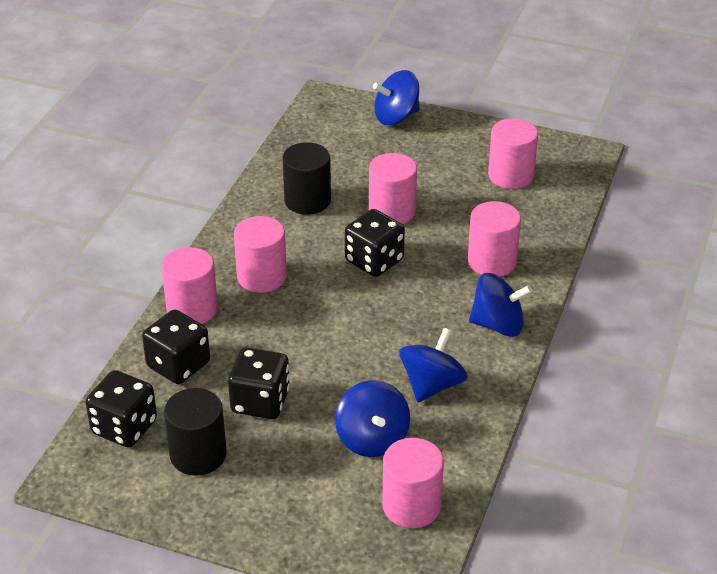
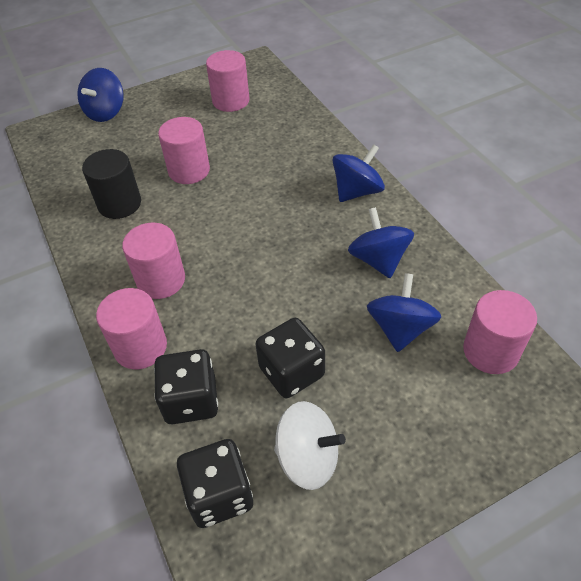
camera: 45 degrees left, 10 degrees up
black cylinder [164,388,227,476] -> white spinning top [274,401,346,490]
blue spinning top [335,380,410,457] -> blue spinning top turned 105 degrees counterclockwise [367,273,441,352]
black dice [345,209,405,277] -> none
pink cylinder [468,201,521,277] -> none

